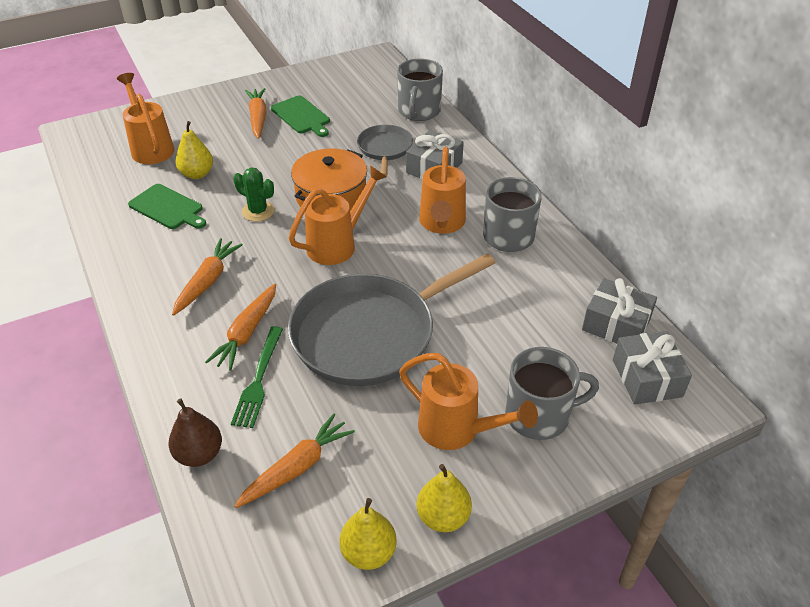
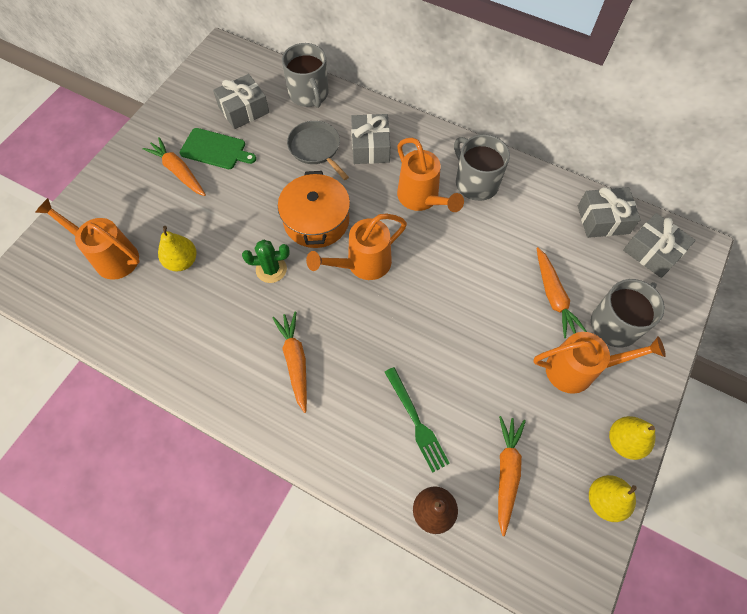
camera: 35 degrees left, 20 degrees up
green cutting board [128,184,206,229] -> none
orange carrot [205,284,276,371] -> orange carrot moved to [537,247,587,338]
grey pan [288,253,496,386] -> none
orange watering can [289,165,386,265] -> orange watering can turned 135 degrees counterclockwise [306,214,407,280]
none -> grey gift [213,74,269,129]

